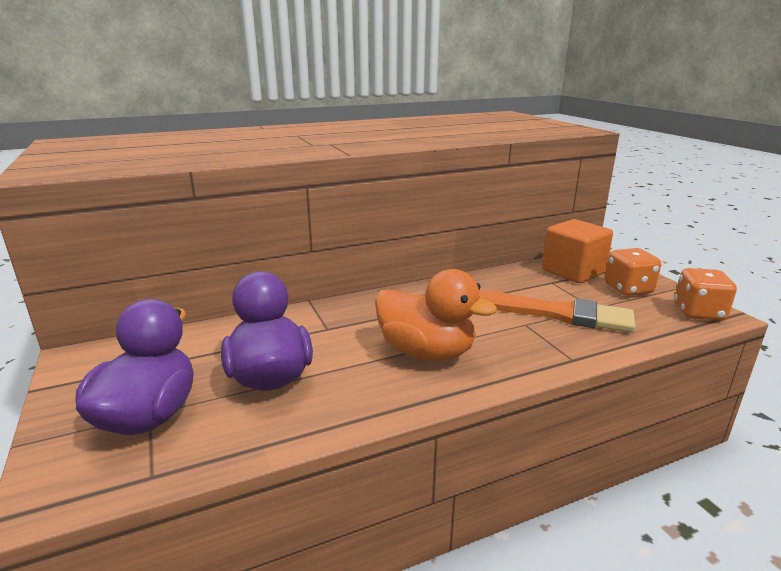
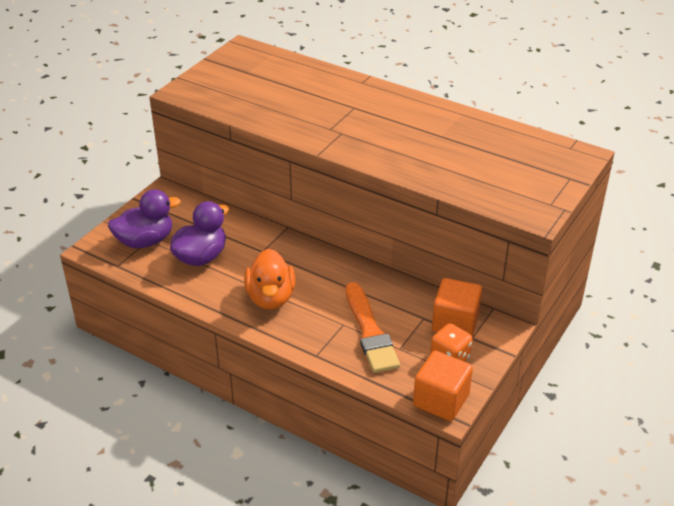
camera: 55 degrees right, 15 degrees up
orange dice [674,268,737,321] -> orange cube [413,351,473,421]

